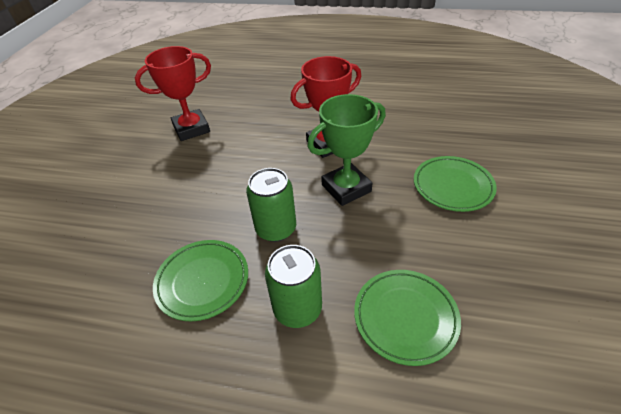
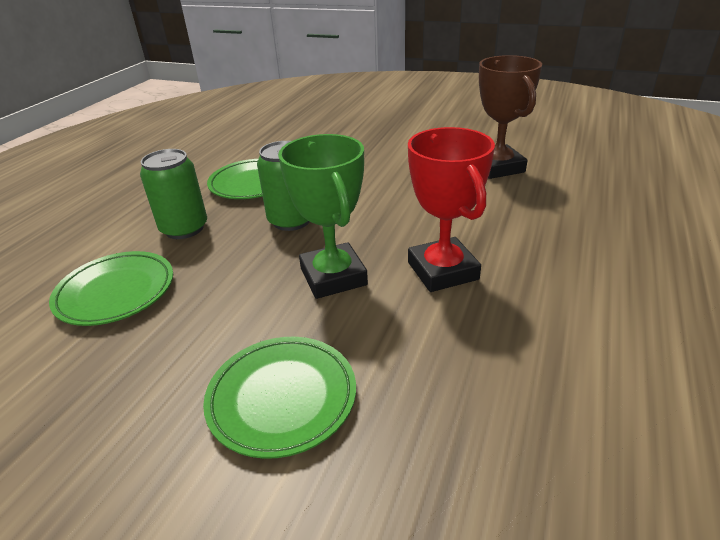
camera: 100 degrees right, 10 degrees down
red trophy [135,46,211,141] -> brown trophy [479,55,542,179]

